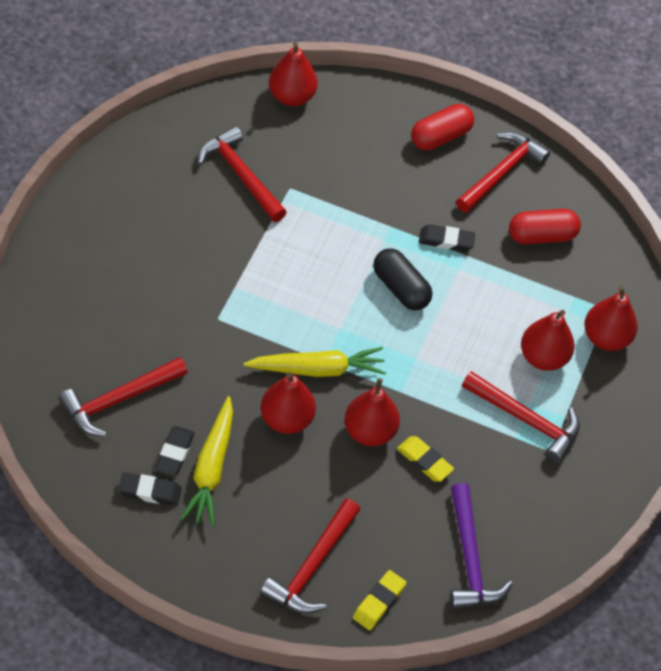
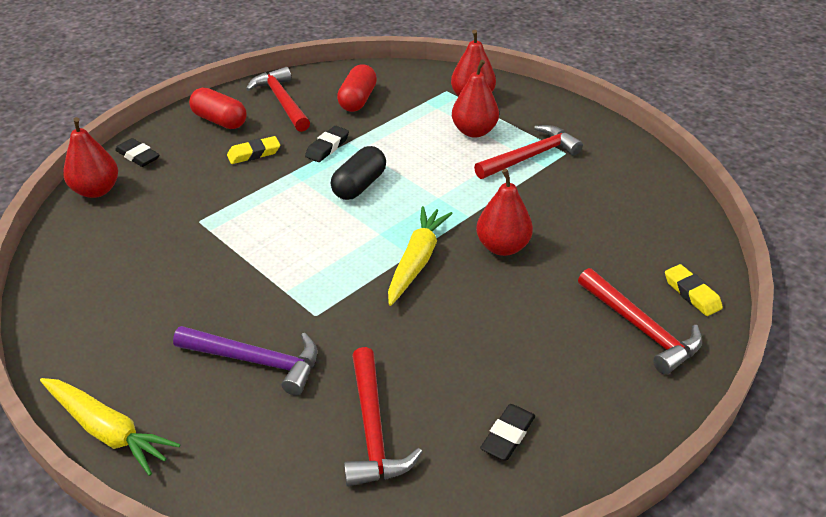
camera: 60 degrees left, 15 degrees down
black eraser [155,426,195,477] -> black eraser moved to [115,138,160,167]
yellow carrot [180,396,233,527] -> yellow carrot moved to [40,378,181,476]
red hammer [198,126,287,222] -> none
red pear [261,372,316,434] -> none
black capsule [373,248,432,310] -> black capsule turned 45 degrees counterclockwise [331,146,386,200]
yellow eraser [397,436,454,482] -> yellow eraser moved to [227,136,280,164]
red capsule [411,104,474,150] -> red capsule turned 45 degrees counterclockwise [189,88,247,129]
purple hammer [450,483,513,609] -> purple hammer moved to [173,326,317,396]

